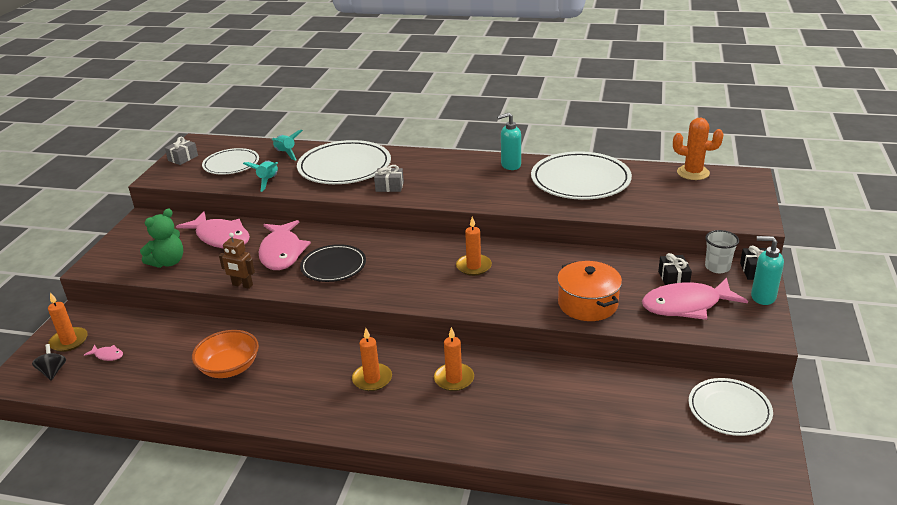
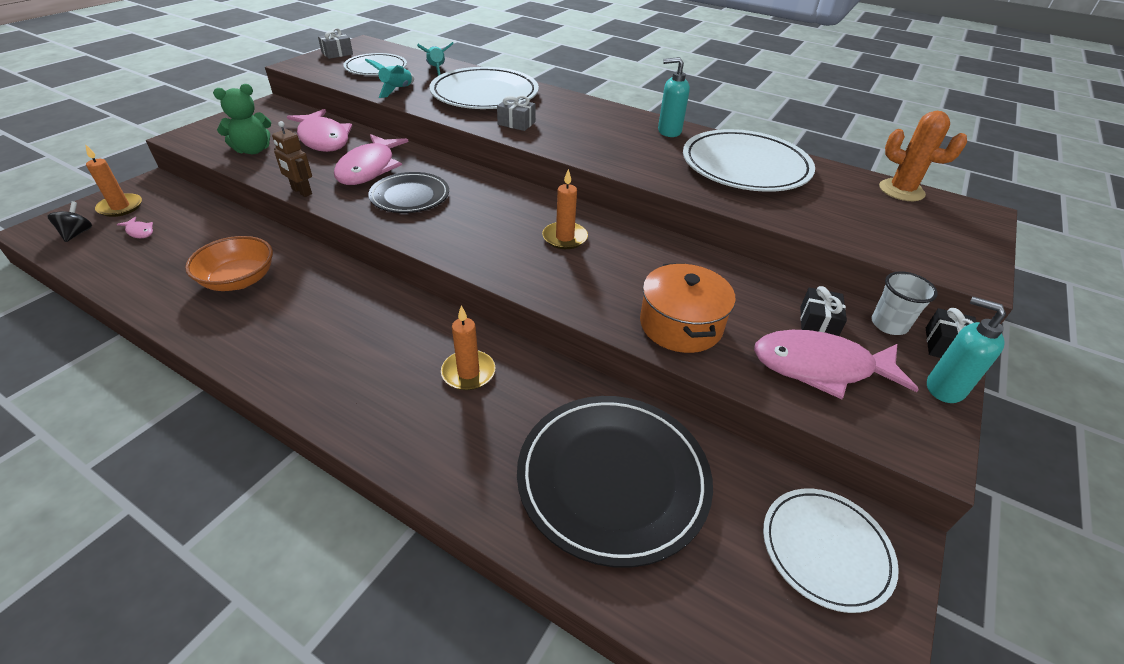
camera: 15 degrees right, 10 degrees up
orange candle [352,328,392,391] -> none
none -> black plate [517,396,713,568]

